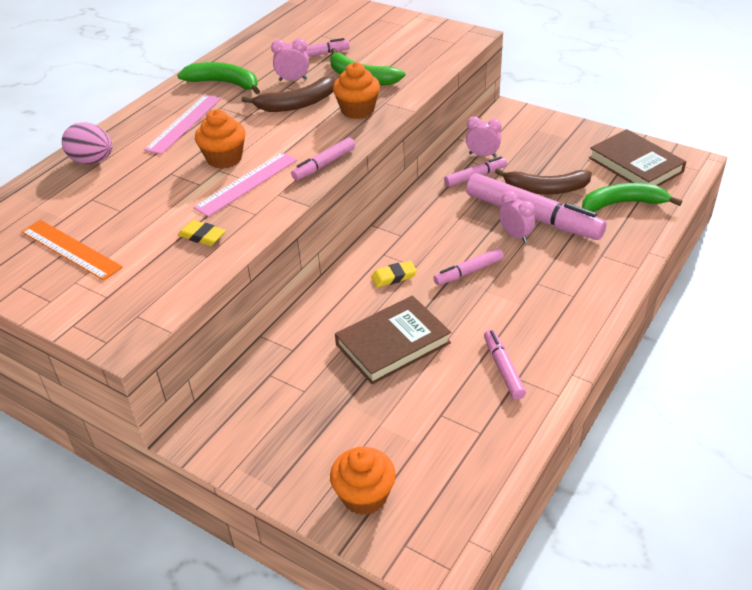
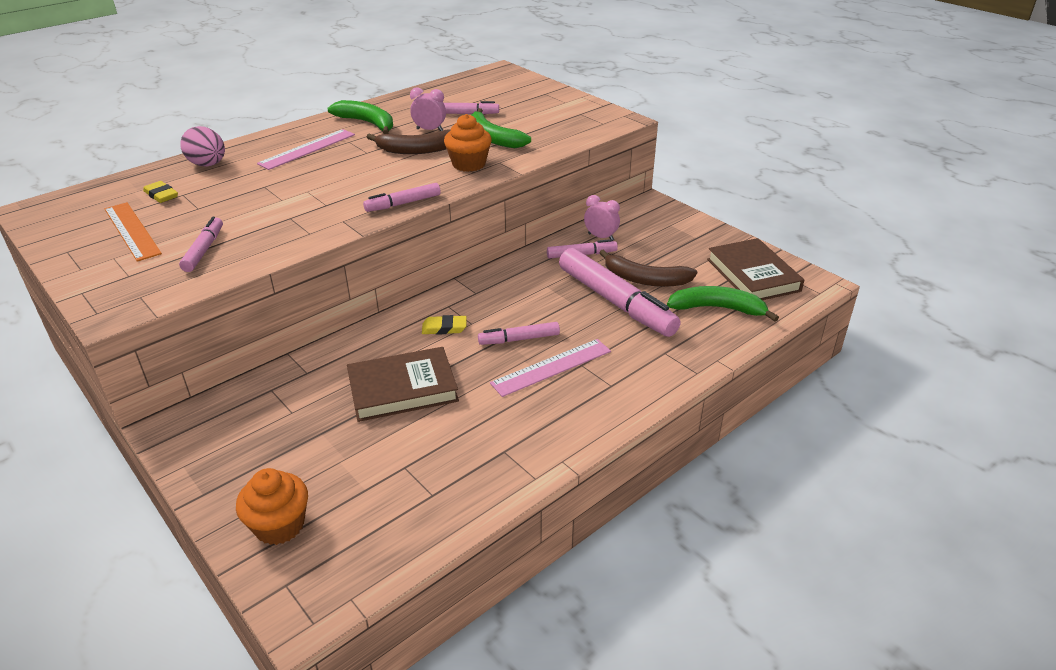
camera: 15 degrees right, 5 degrees down
yellow eraser [178,220,226,246] -> yellow eraser moved to [143,181,178,203]
pink ruler [193,152,297,217] -> pink ruler moved to [490,339,611,397]
orange cupcake [195,109,246,169] -> none
pink marker [484,330,526,400] -> pink marker moved to [179,217,223,272]
pink clock [499,191,535,243] -> none

